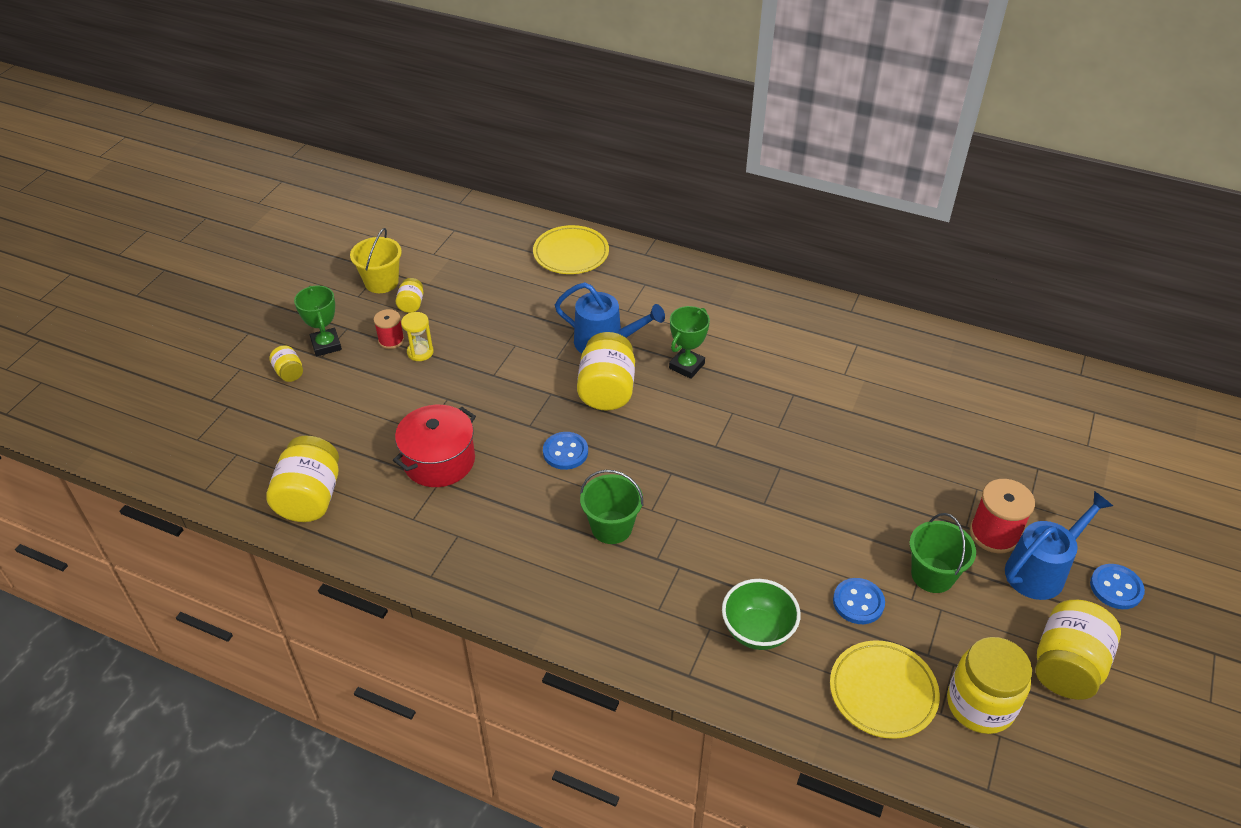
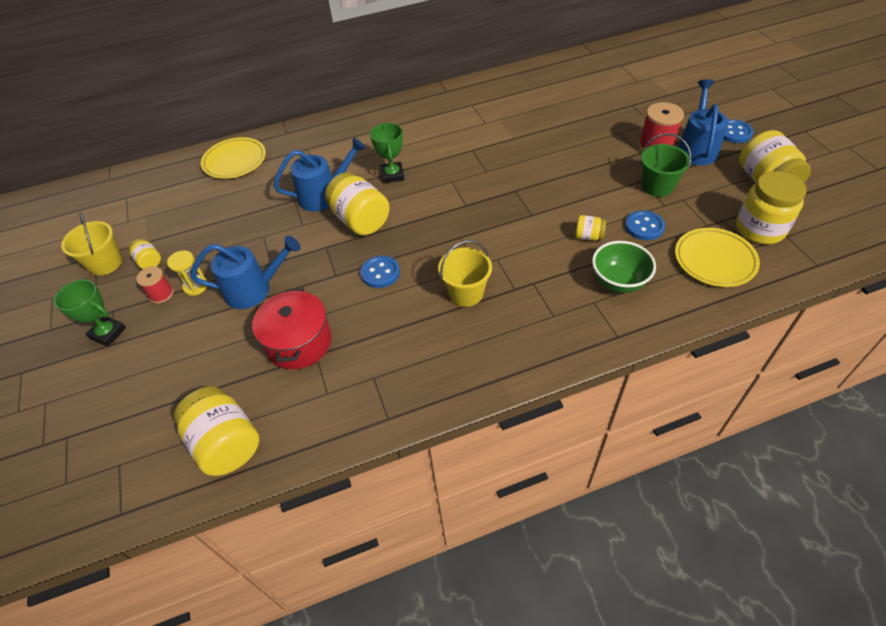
camera: 40 degrees left, 5 degrees up
yellow jar [269,345,303,382] -> yellow jar moved to [575,215,606,241]
green bucket [580,470,643,544] -> yellow bucket [438,240,492,307]
none -> blue watering can [191,236,300,309]

